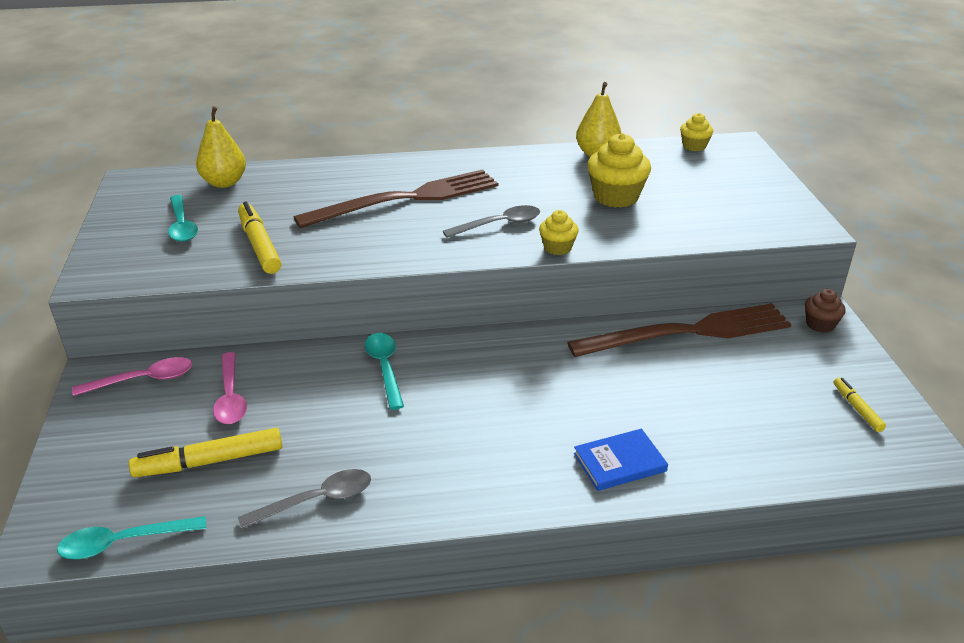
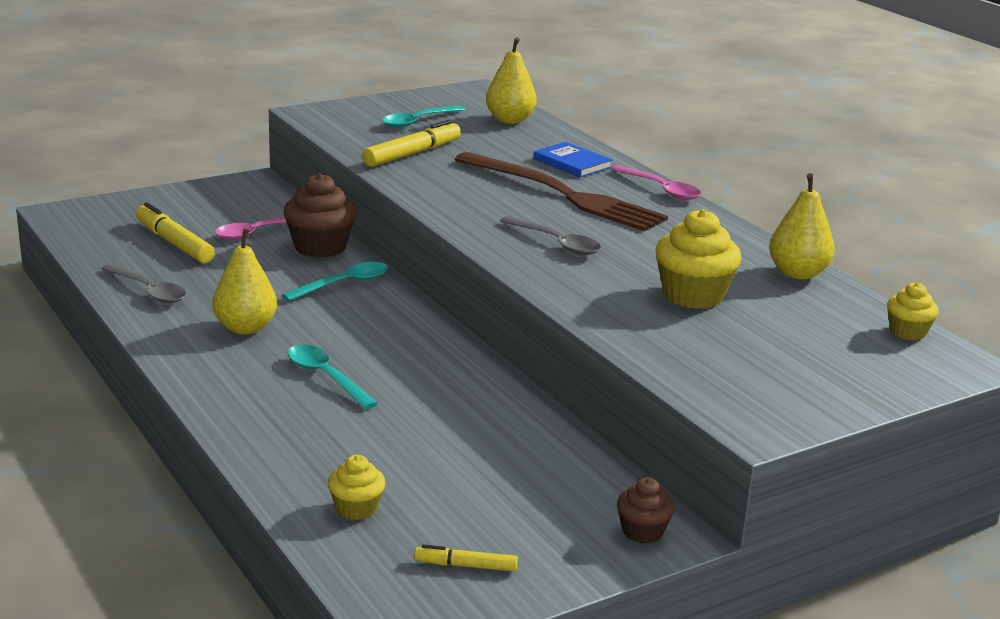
camera: 65 degrees right, 10 degrees down
turquoise spoon [57,516,206,559] -> turquoise spoon moved to [288,345,378,409]
pink spoon [72,357,193,396] -> pink spoon moved to [610,165,701,200]
yellow cupcake [539,210,578,255] -> yellow cupcake moved to [328,455,385,520]
brown fork [567,303,791,357] -> none
blue book [574,429,668,491] -> blue book moved to [533,142,613,178]
yellow marker [834,377,886,432] -> yellow marker turned 135 degrees counterclockwise [414,544,518,571]
none -> yellow pear [212,229,277,335]
none -> brown cupcake [284,173,357,258]

